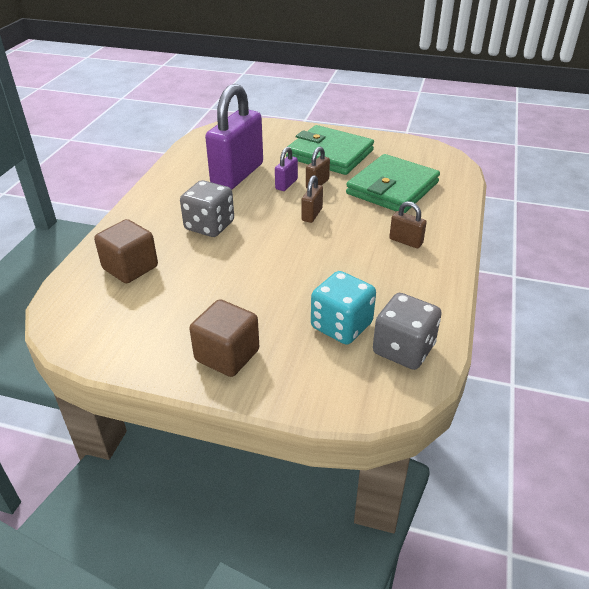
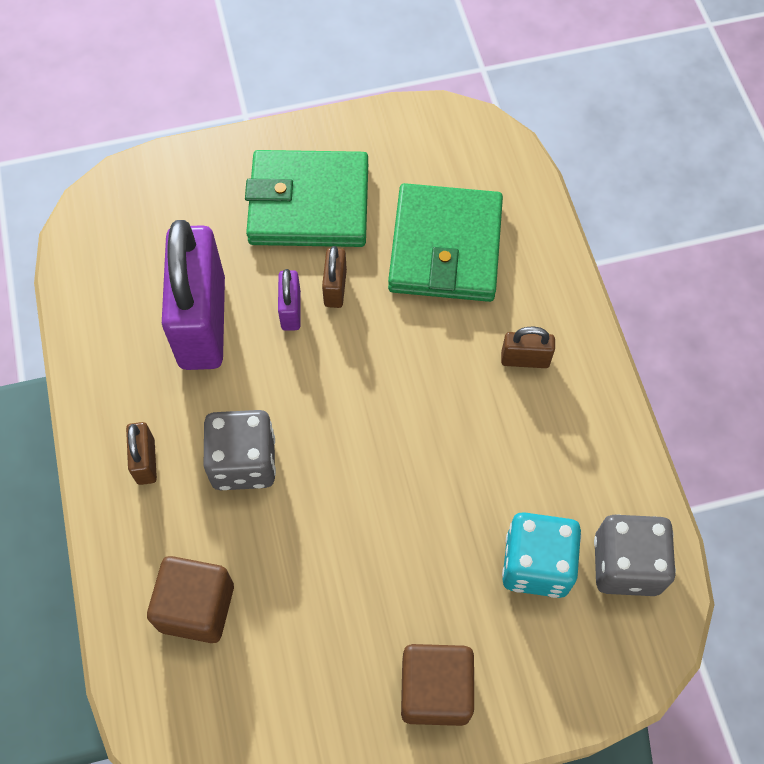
camera: 30 degrees left, 25 degrees up
brown padlock [301,175,323,223] -> brown padlock moved to [126,422,157,485]

